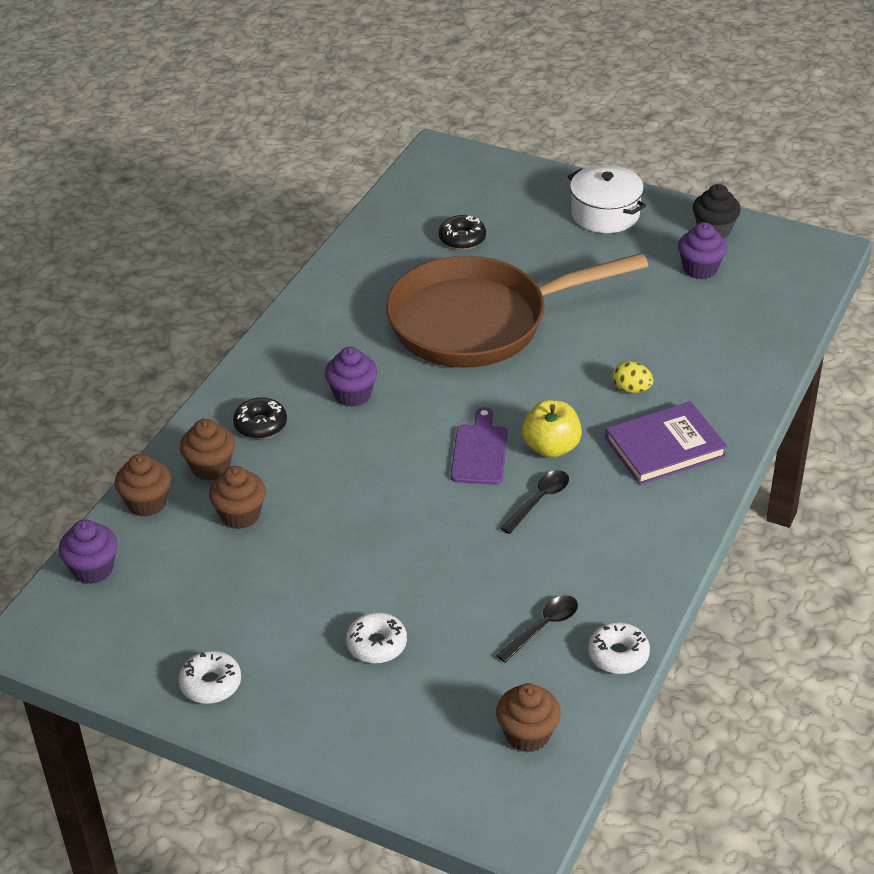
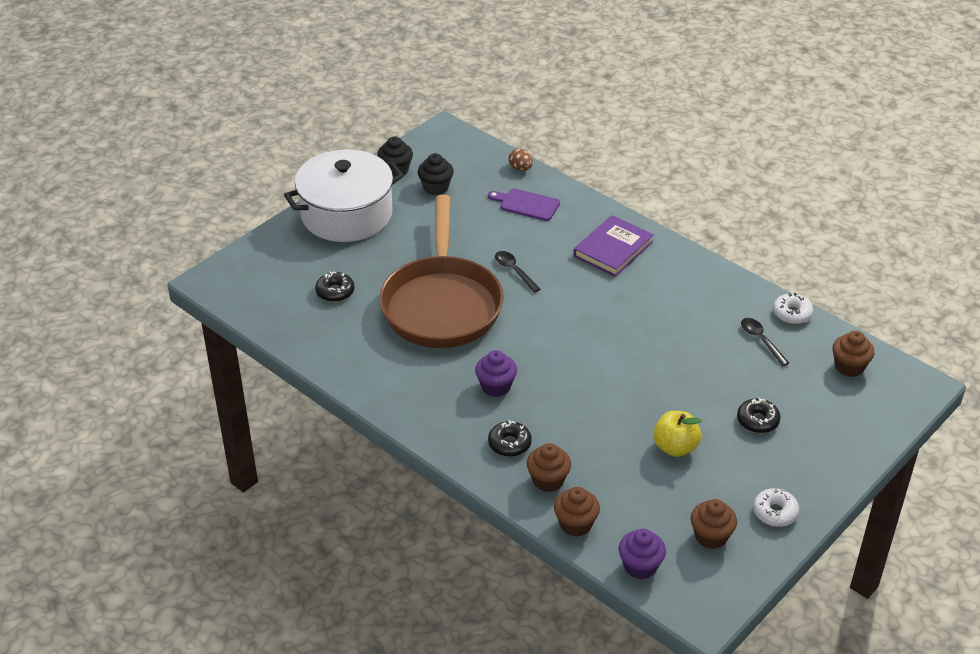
camera: 75 degrees left, 0 degrees up
brown cupcake [209,466,266,529] -> brown cupcake moved to [691,499,737,549]
white donut [346,612,407,663] -> black donut [737,398,781,433]
purple cutting board [451,407,508,485] -> purple cutting board moved to [488,189,560,221]
black spoon [500,470,569,534] -> black spoon moved to [495,251,540,293]
yellow apple [522,400,582,458] -> yellow apple moved to [653,411,702,457]
white pot [568,165,646,233] -> white pot [284,150,404,242], size x1.69
purple book [605,401,727,485] -> purple book turned 45 degrees clockwise [573,215,654,277]
yellow egg [612,361,654,393] -> none
purple cupcake [678,222,727,279] -> black cupcake [418,153,454,195]
none -> brown egg [508,149,533,171]

